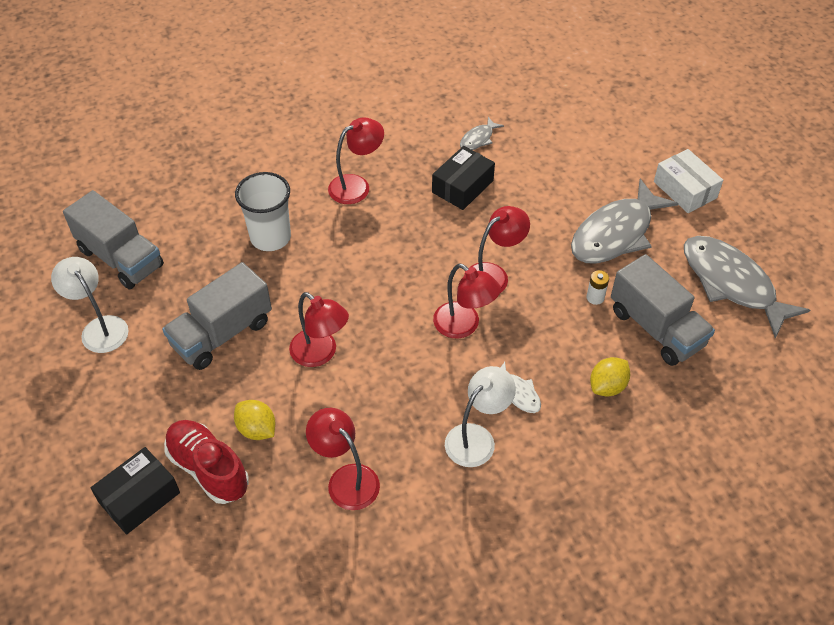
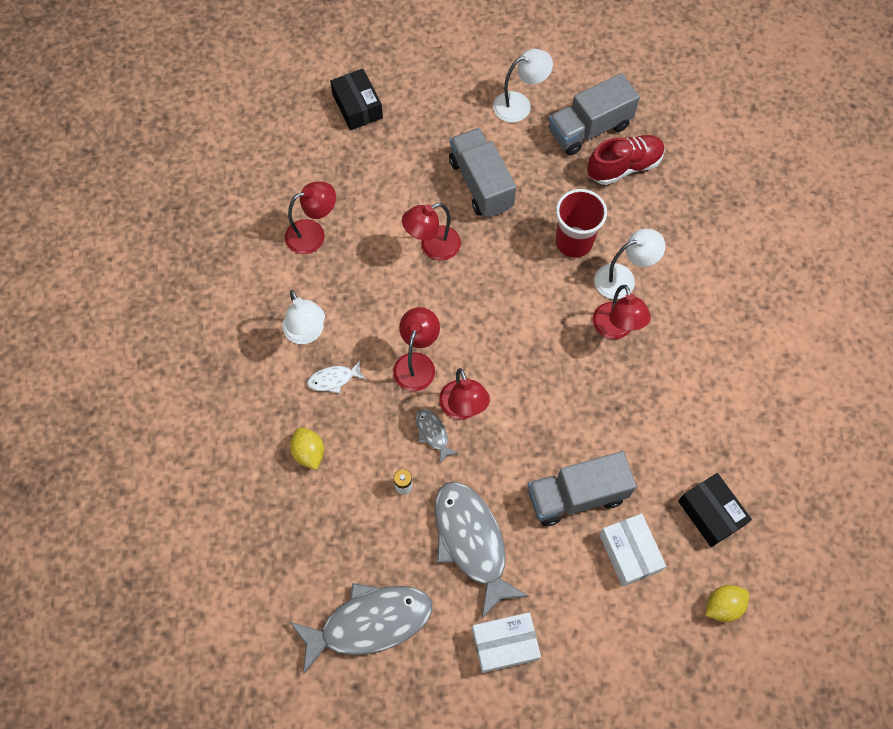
camera: 110 degrees right, 15 degrees up
red shoe [164,420,249,504] -> red shoe moved to [587,135,665,185]
yellow lemon [234,400,275,440] -> yellow lemon moved to [705,585,749,622]
white cup [235,172,291,251] -> red cup [556,189,607,258]
black box [432,146,495,210] -> black box moved to [678,473,752,547]
red lamp [433,264,501,339] -> red lamp turned 135 degrees clockwise [393,307,440,391]
grey fish [460,117,504,150] -> grey fish moved to [416,409,459,464]
grey truck [611,254,715,366] -> grey truck moved to [528,451,636,526]
none -> white lamp [595,229,665,299]
none -> white box [599,513,666,587]

